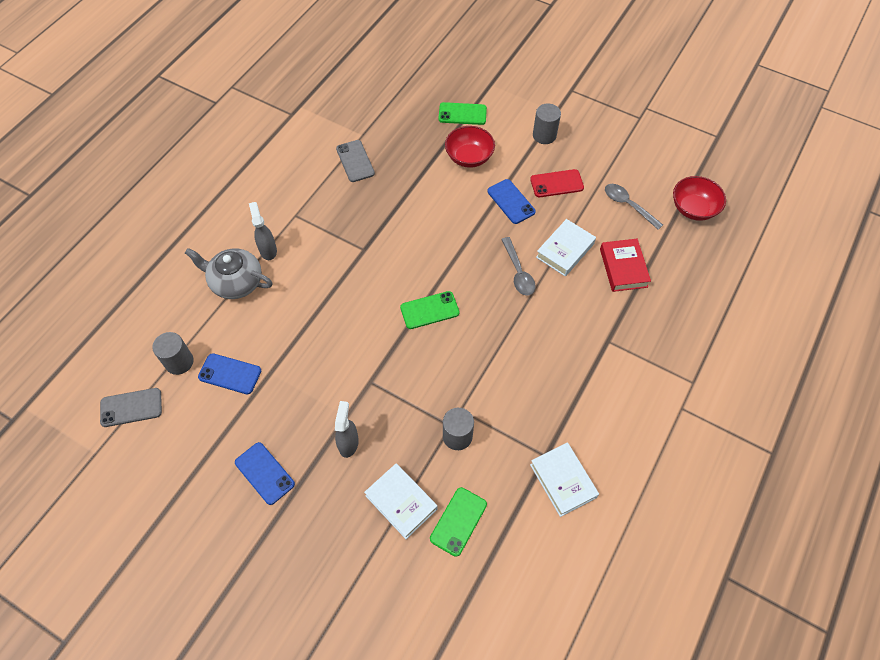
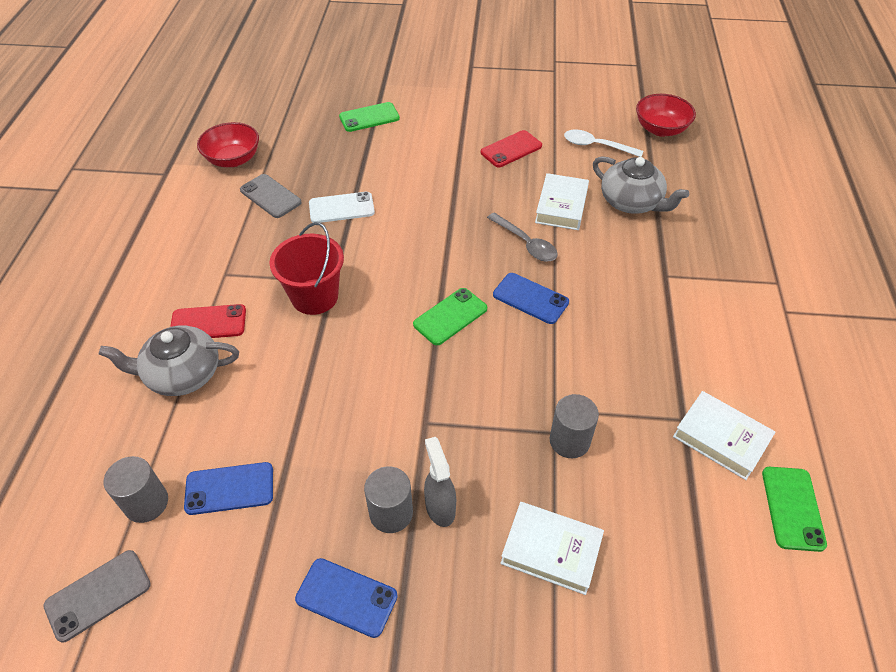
camera: 25 degrees left, 10 degrees down
grey spray bottle [249,202,277,260] -> red phone [170,304,246,338]
green phone [430,487,487,557] -> green phone moved to [762,467,827,552]
red bowl [445,126,495,168] -> red bowl moved to [197,122,259,167]
blue phone [487,179,536,224] -> blue phone moved to [493,273,569,324]
grey cylinder [533,103,561,144] -> grey cylinder moved to [364,466,413,533]
red book [600,239,651,292] -> grey teapot [593,156,689,214]
grey spoon [605,184,663,230] -> white spoon [564,130,643,157]
none -> red bucket [270,222,344,315]
none -> white phone [309,192,375,223]

